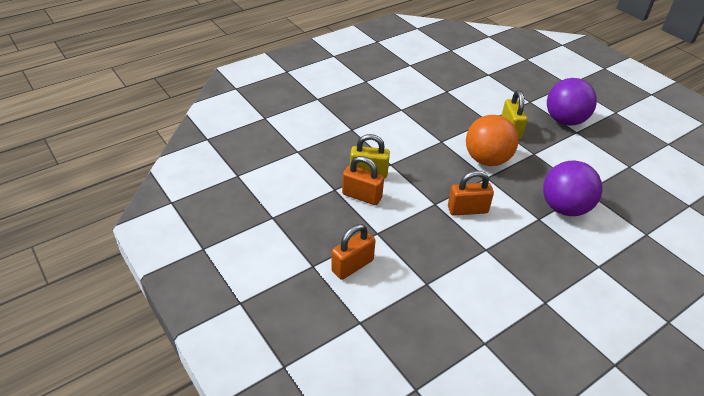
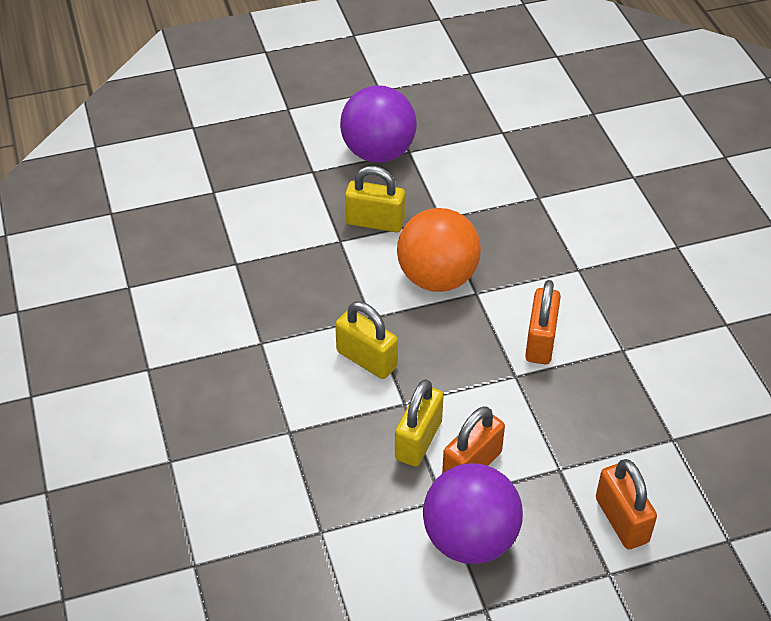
camera: 70 degrees left, 5 degrees up
purple ball [543,160,603,216] -> purple ball moved to [423,463,523,564]
none -> yellow padlock [335,302,398,379]

